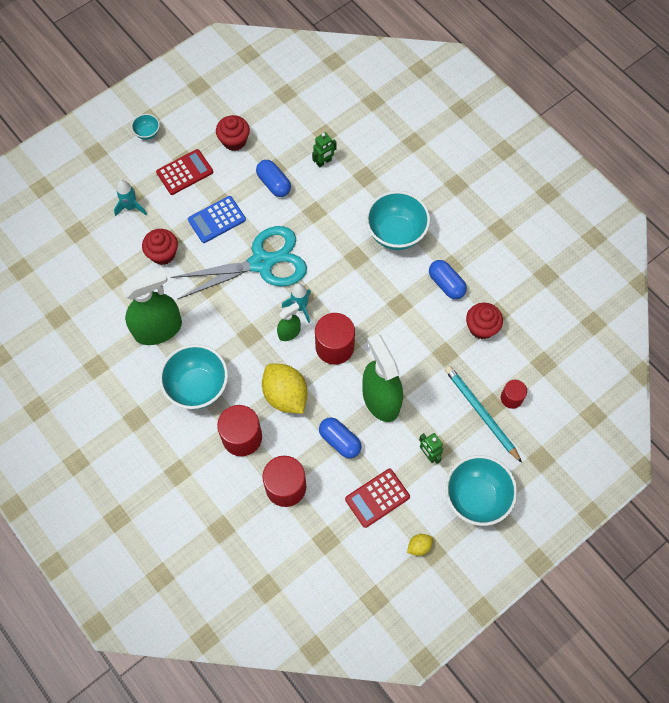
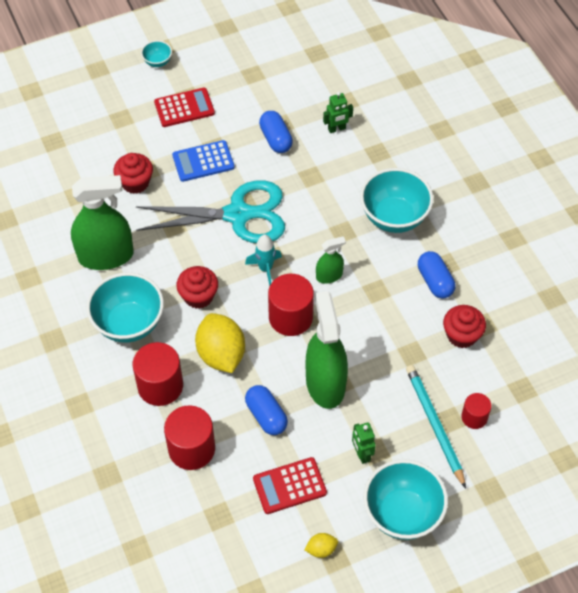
camera: 15 degrees right, 10 degrees down
turquoise rocket [114,180,147,216] -> none
red cupcake [216,115,250,151] -> red cupcake moved to [176,266,218,309]
green spray bottle [277,302,301,341] -> green spray bottle moved to [316,236,346,284]

